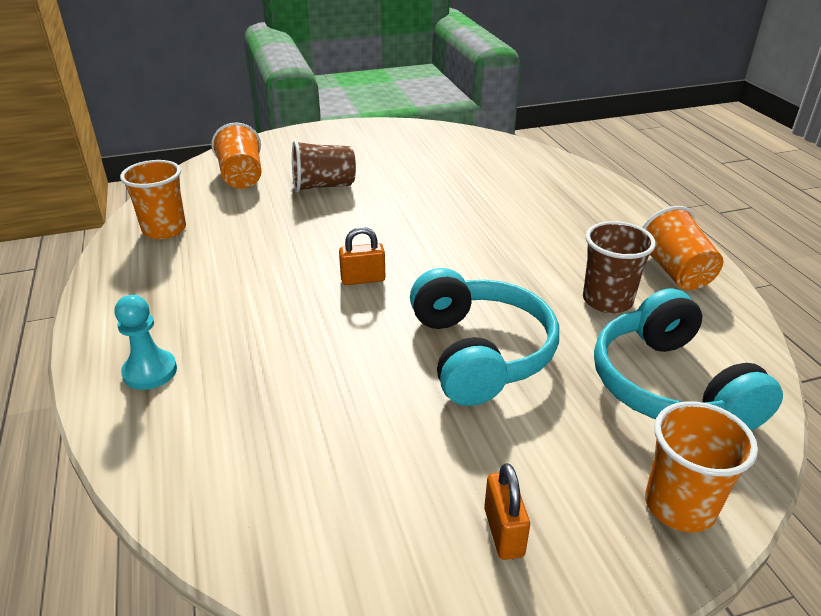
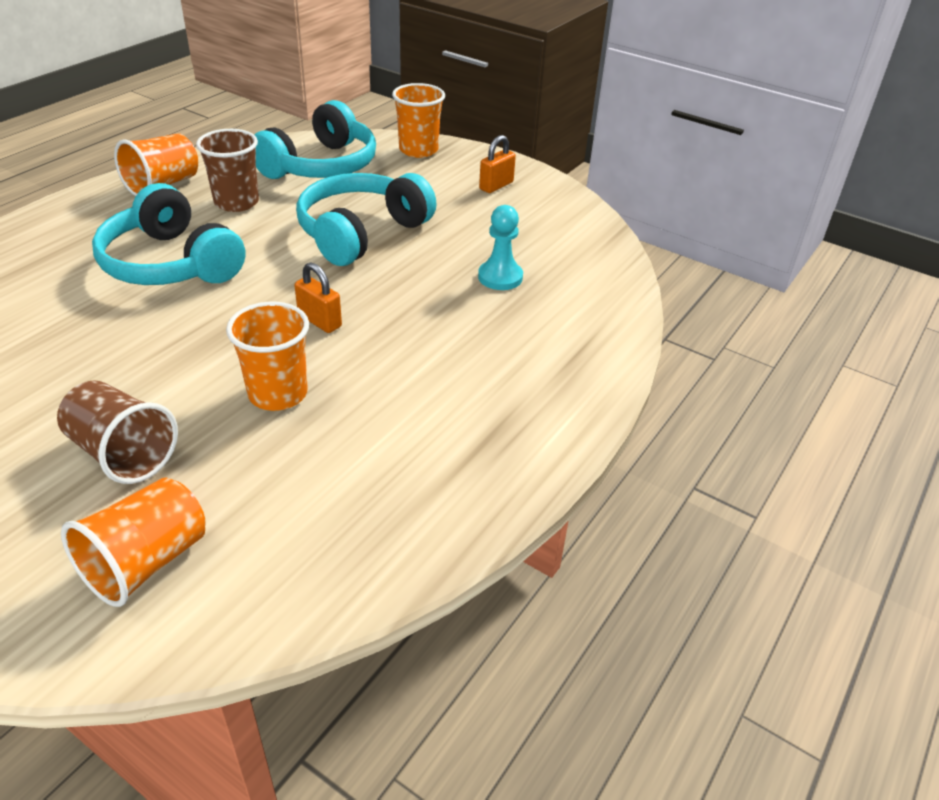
camera: 130 degrees left, 5 degrees up
turquoise pawn [115,295,177,390] -> turquoise pawn moved to [478,205,523,290]
orange cup [120,160,186,239] -> orange cup moved to [226,302,309,411]
none -> turquoise headphones [92,183,246,285]

